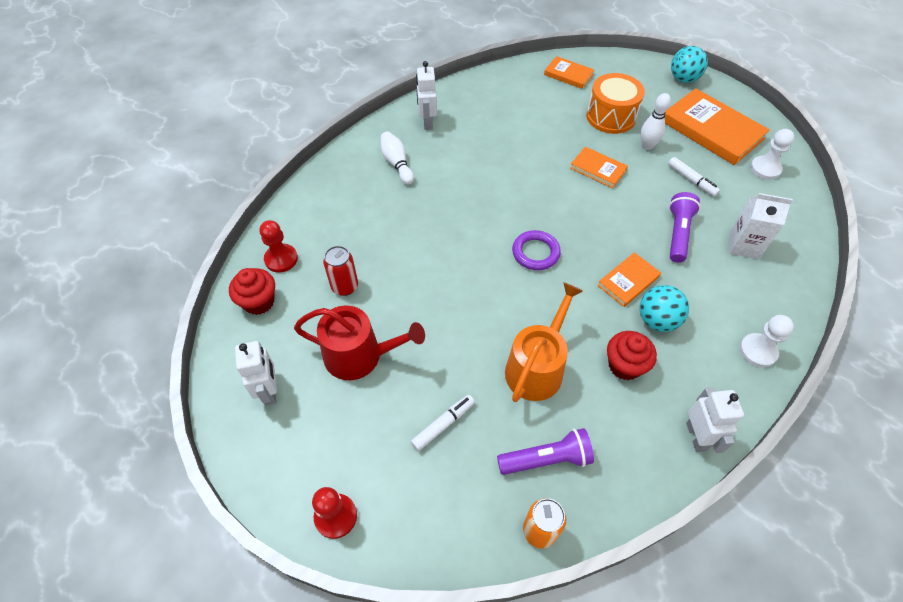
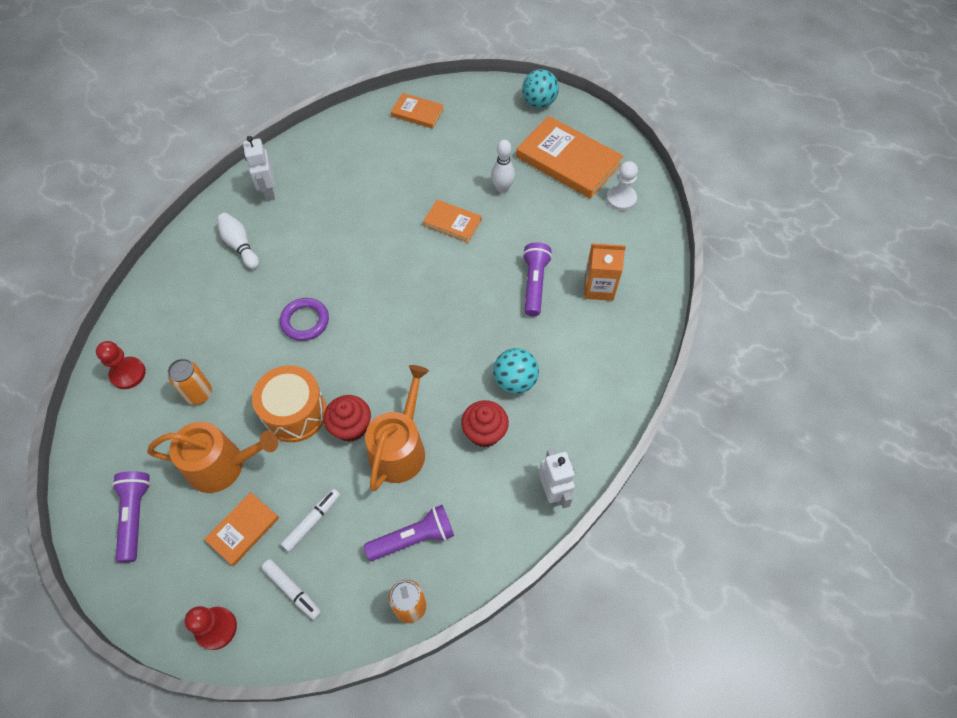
camera: 10 degrees left, 5 degrees up
red cupcake [229,268,275,315] -> red cupcake moved to [324,395,371,442]
white robot [235,341,277,406] -> purple flashlight [112,471,151,563]
red watering can [294,306,425,380] -> orange watering can [147,422,278,493]
red can [323,246,358,296] -> orange can [168,359,212,405]
purple ring [512,230,561,270] -> purple ring moved to [280,298,329,341]
orange drum [586,73,645,134] -> orange drum moved to [252,365,327,442]
orange book [598,252,661,307] -> orange book moved to [204,492,279,566]
white marker [668,157,720,197] -> white marker moved to [261,559,322,620]
white carton [729,193,793,259] -> orange carton [584,243,626,301]
white pawn [739,315,794,368] -> none

